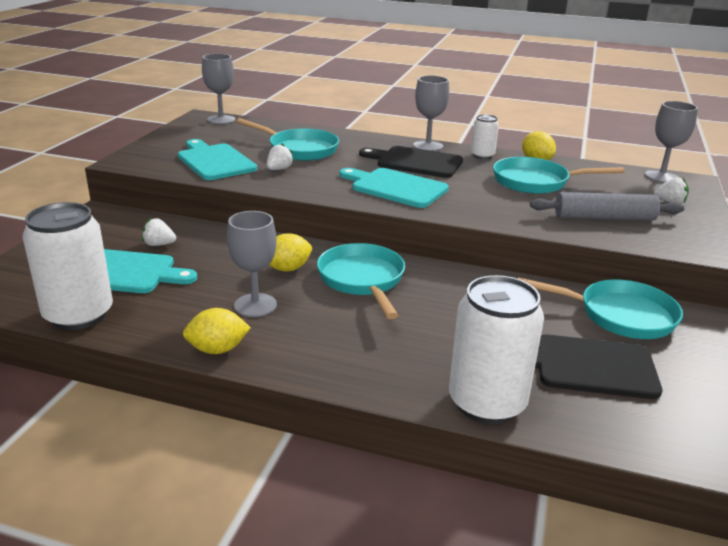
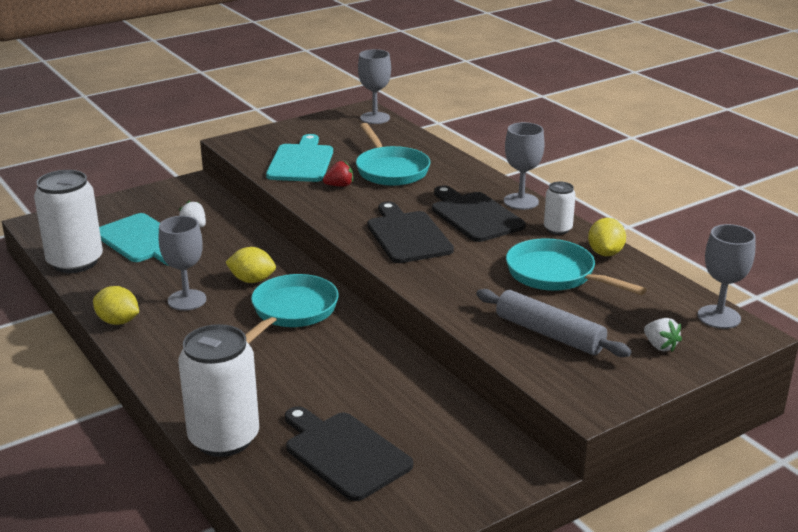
camera: 40 degrees right, 0 degrees up
white strawberry [267,143,294,170] -> red strawberry [323,161,353,187]
turquoise cutting board [339,168,449,208] -> black cutting board [367,201,454,263]
turquoise pan [518,277,683,339] -> none

